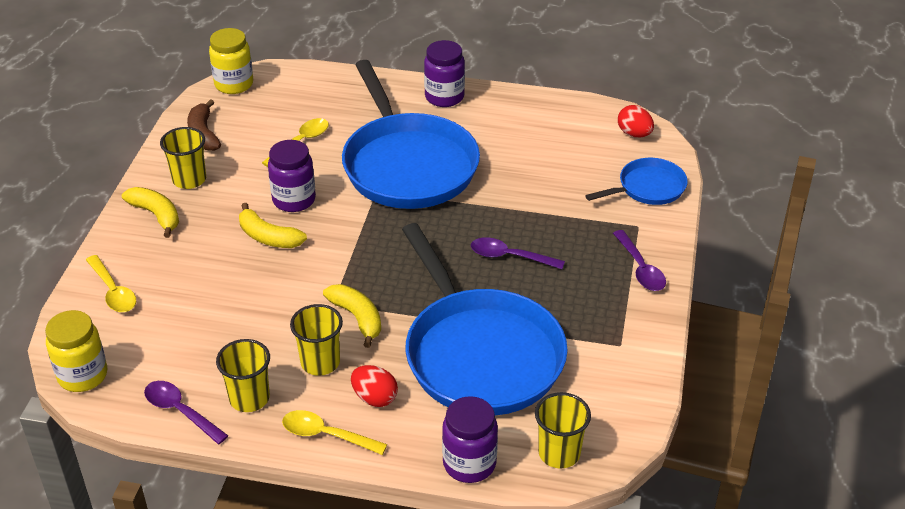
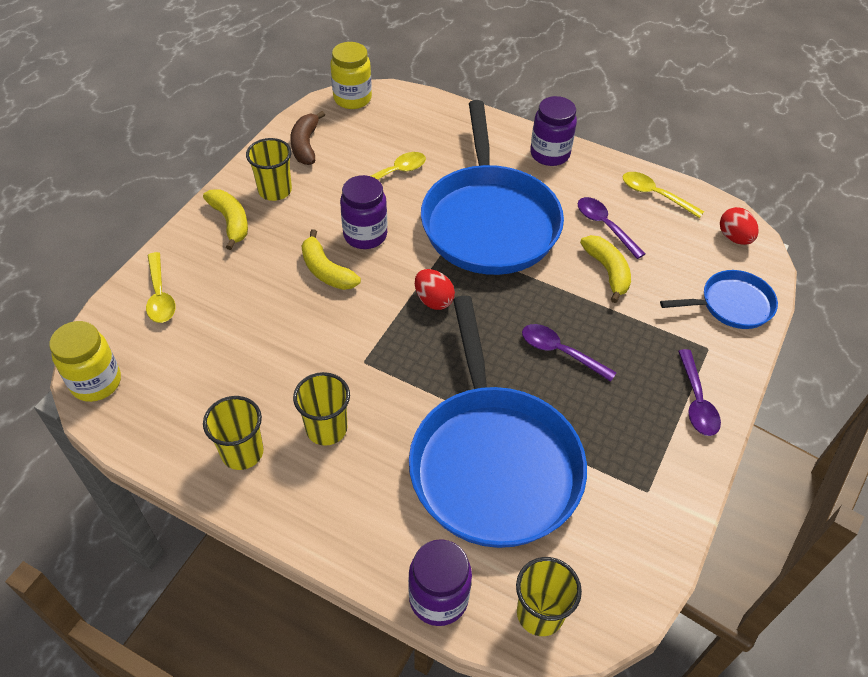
camera: 15 degrees right, 10 degrees up
purple spoon [144,381,228,444] -> purple spoon moved to [578,197,645,259]
yellow spoon [282,410,387,455] -> yellow spoon moved to [623,172,704,218]
yellow banana [323,284,381,348] -> yellow banana moved to [580,235,631,303]
red egg [351,365,398,407] -> red egg moved to [415,269,455,310]

